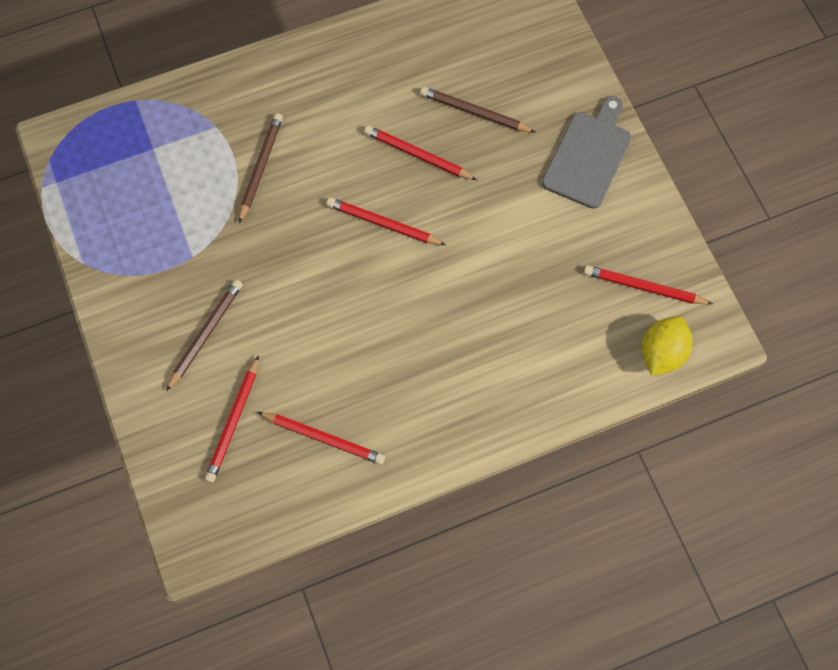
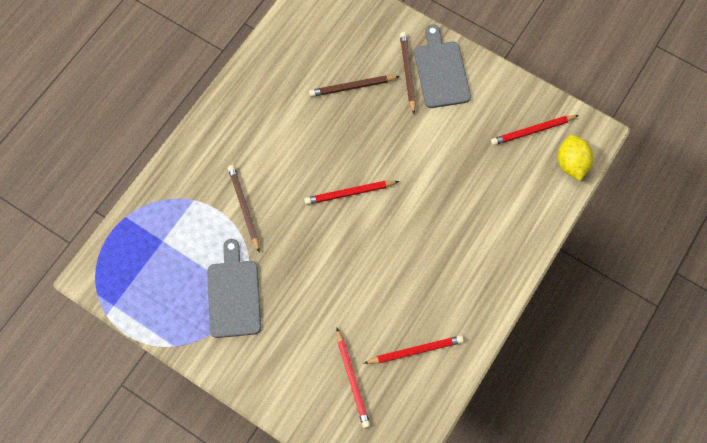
camera: 35 degrees left, 0 degrees up
brown pencil [166,280,243,391] -> brown pencil moved to [400,32,416,114]
red pencil [364,125,477,180] -> none
none -> grey cutting board [207,239,261,338]

